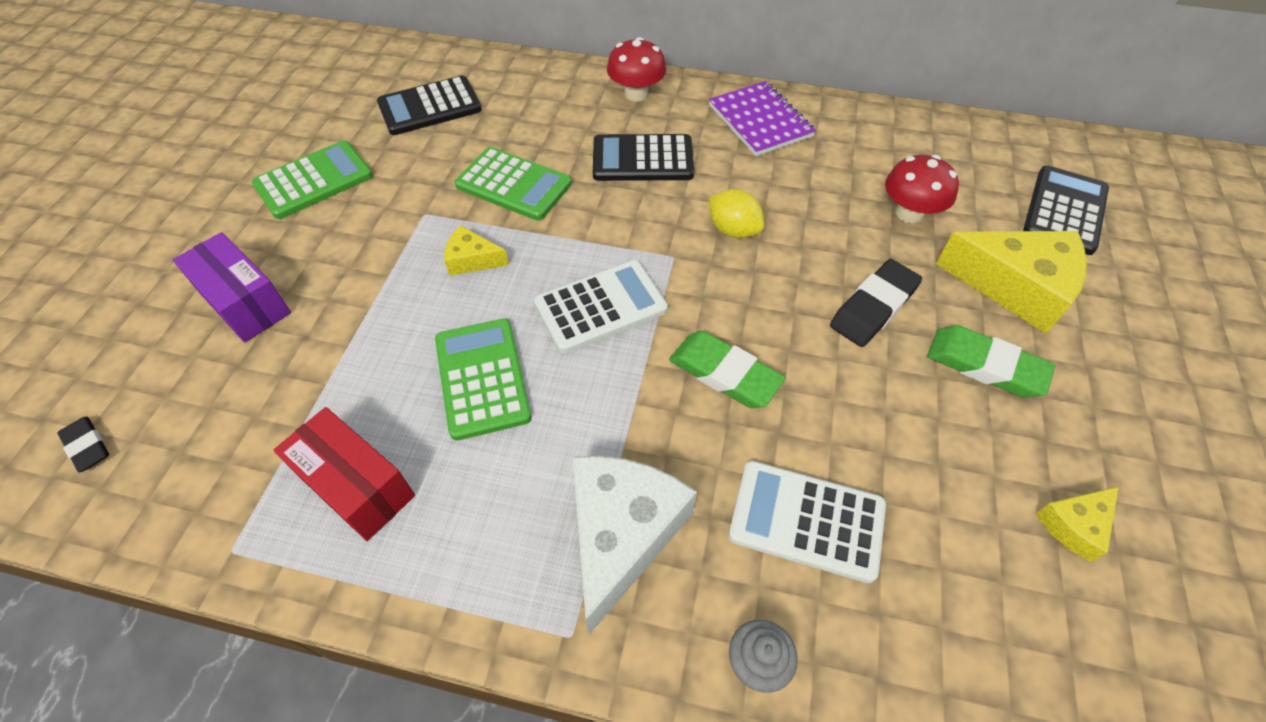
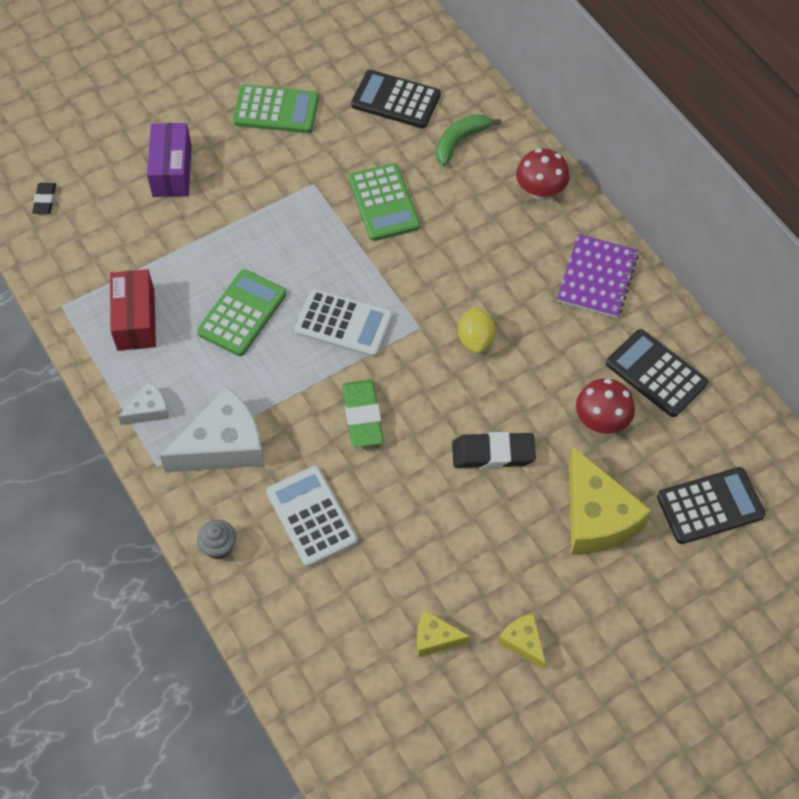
camera: 45 degrees right, 5 degrees up
yellow cheese [444,225,509,276] -> yellow cheese moved to [498,613,546,669]
black calculator [593,134,694,181] -> black calculator moved to [606,329,708,417]
green eraser [927,325,1055,398] -> none
none -> white cheese [118,381,170,425]
none -> green banana [436,114,502,166]

